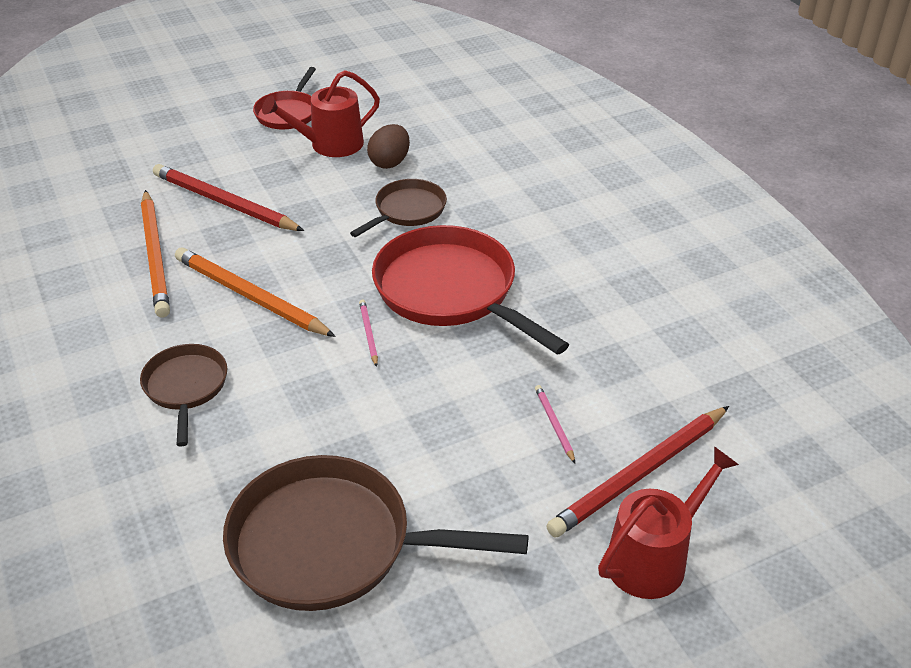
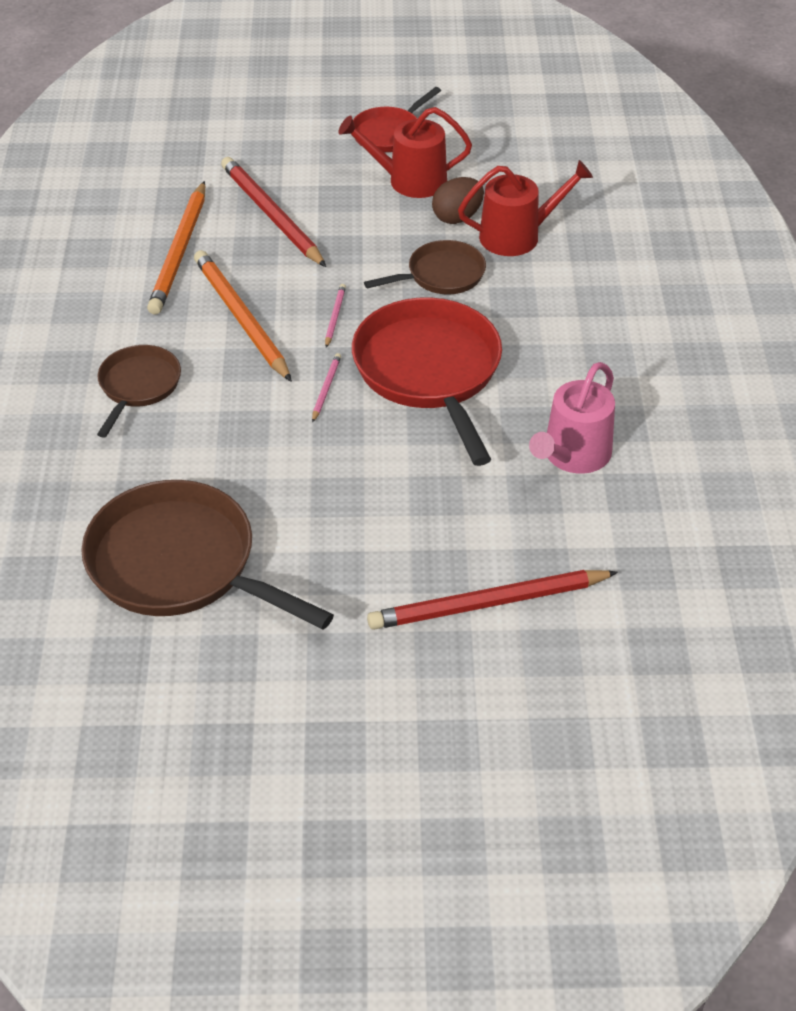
camera: 25 degrees right, 5 degrees up
pink pencil [535,385,575,463] -> pink pencil moved to [325,284,346,348]
red watering can [598,446,739,599] -> red watering can moved to [458,160,593,256]
none -> pink watering can [529,362,615,474]

